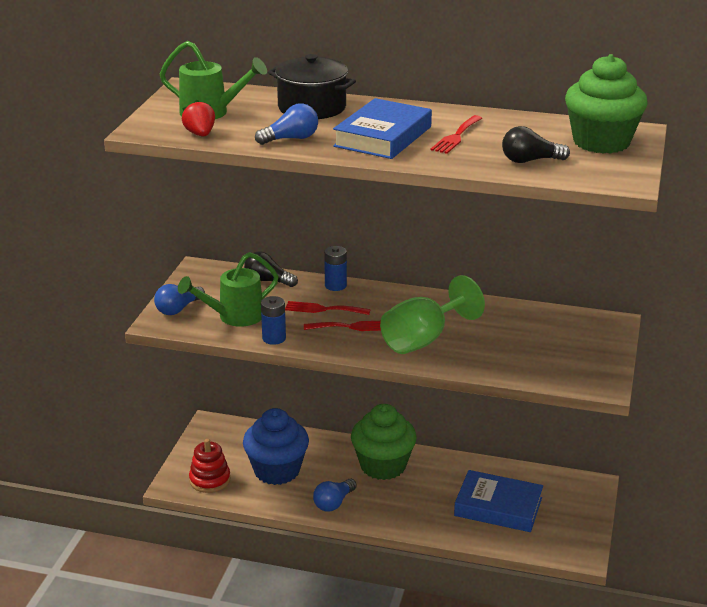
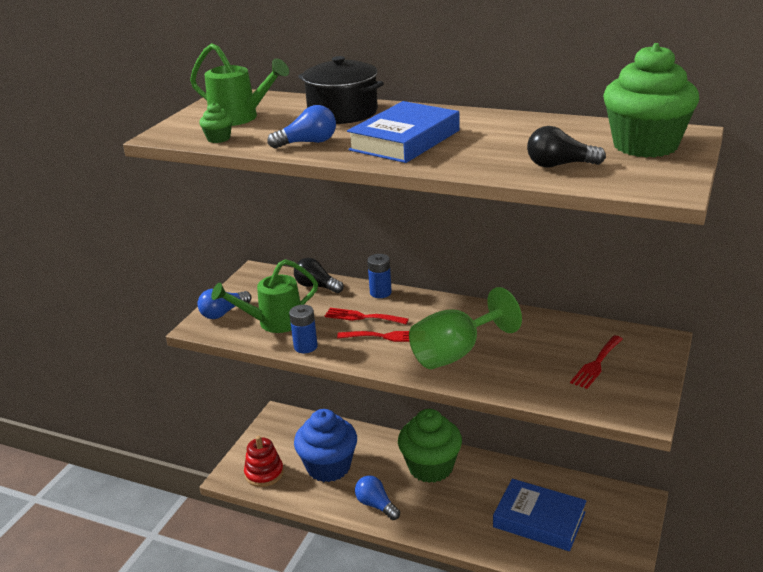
camera: 10 degrees right, 0 degrees up
red strawberry [182,100,215,136] -> green cupcake [199,102,233,143]
blue light bulb [313,479,357,512] -> blue light bulb turned 90 degrees clockwise [355,475,400,520]
red fork [430,115,482,154] -> red fork moved to [570,335,623,389]

